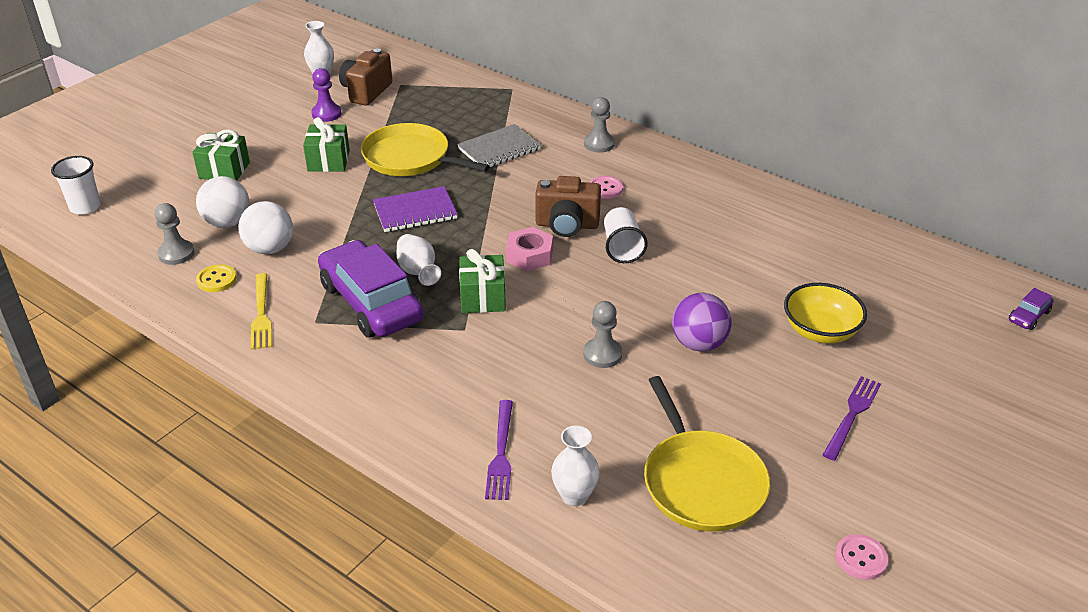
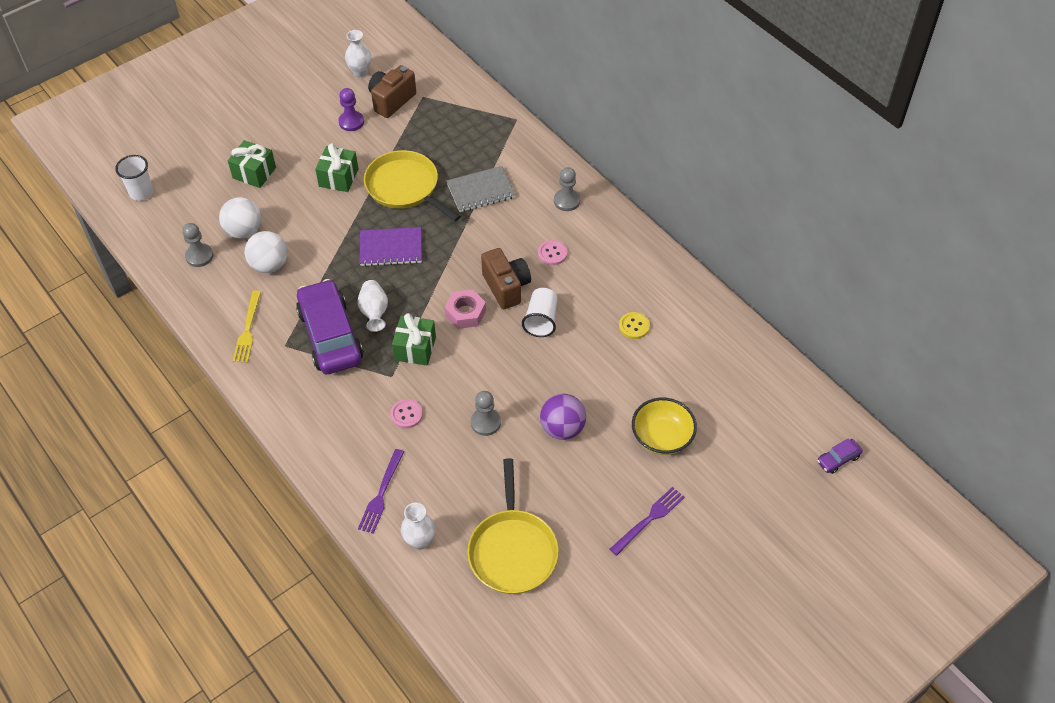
camera: 15 degrees right, 15 degrees up
yellow button [196,264,237,292] -> yellow button moved to [619,312,650,339]
brown camera [535,176,601,237] -> brown camera turned 135 degrees counterclockwise [481,248,531,309]
pink button [835,534,888,580] -> pink button moved to [390,399,423,428]

